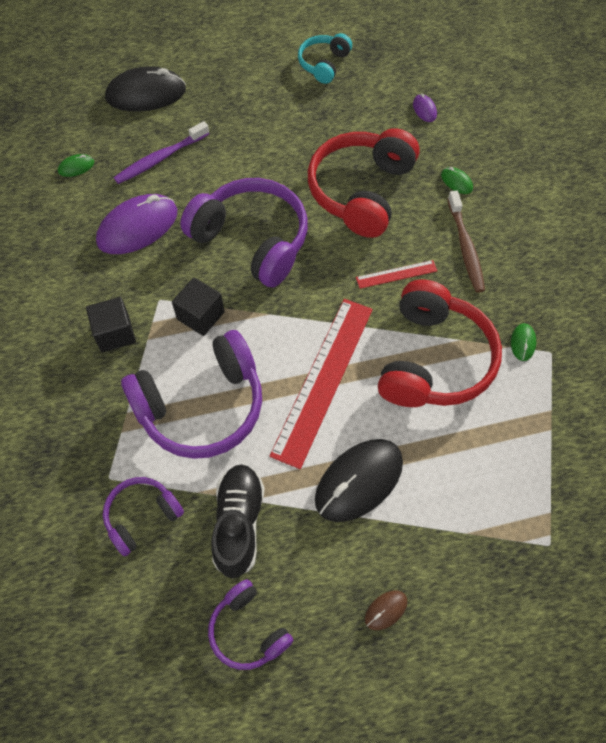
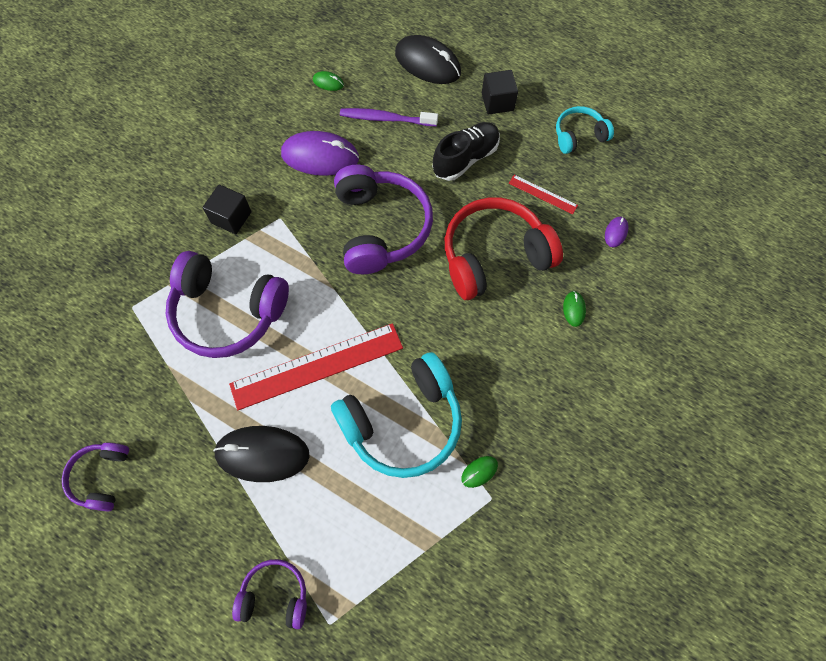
camera: 45 degrees right, 5 degrees up
purple headphones [103,477,184,556] -> purple headphones moved to [232,559,307,629]
black cube [172,277,225,336] -> black cube moved to [482,70,518,115]
black shoe [211,464,265,578] -> black shoe moved to [433,122,500,181]
red ruler [356,260,438,289] -> red ruler moved to [509,175,578,214]
brown mouse [365,591,408,630] -> none
red headphones [378,280,502,407] -> turquoise headphones [331,352,462,478]
brown toothbrush [448,190,485,293] -> none

